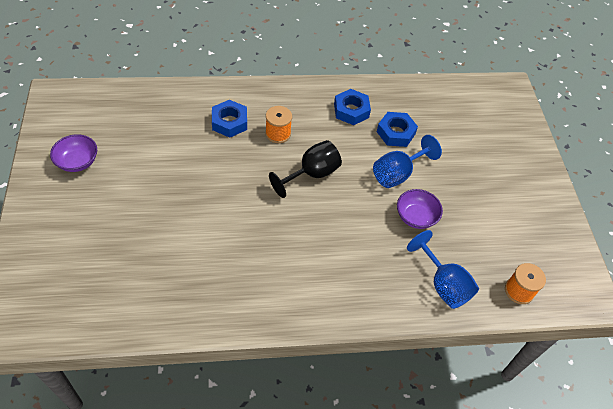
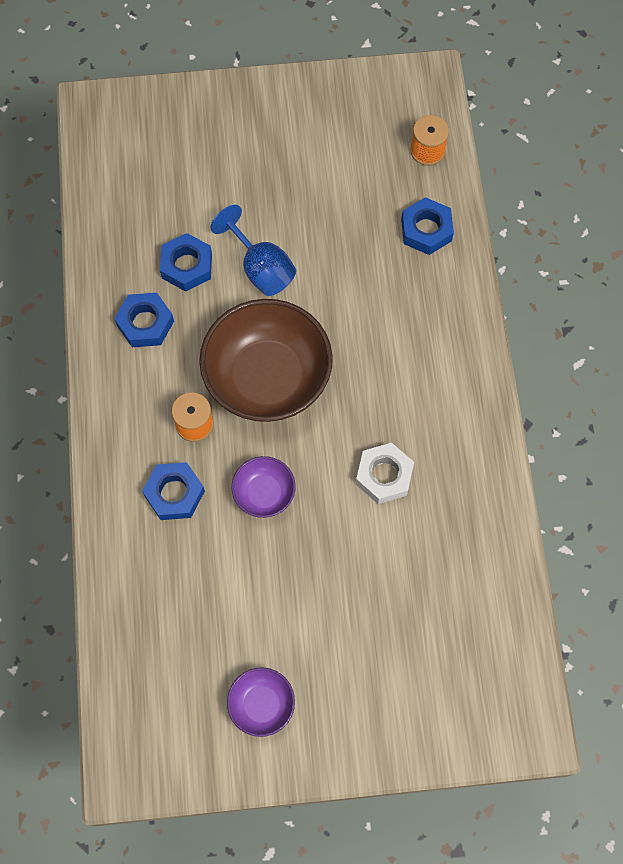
camera: 85 degrees left, 15 degrees up
black goblet [269,140,342,198] -> brown bowl [199,299,333,422]
purple bowl [397,189,443,229] -> purple bowl moved to [231,456,296,518]
blue goblet [407,230,479,309] -> blue nut [401,197,454,255]
none -> white nut [356,443,414,504]

